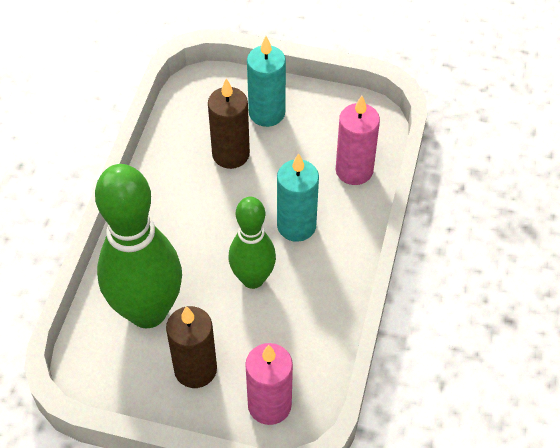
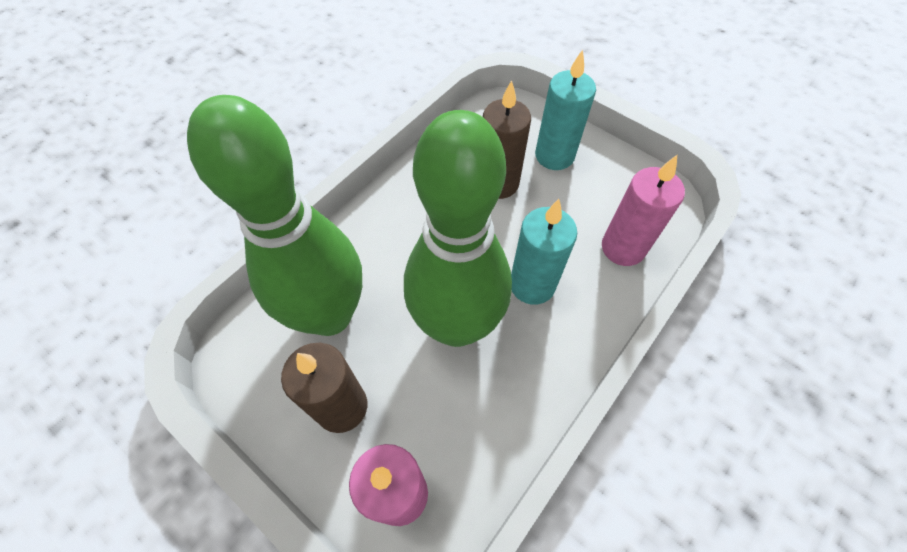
camera: 25 degrees right, 5 degrees up
green bowling pin [229,197,276,289] -> green bowling pin [404,110,512,347], size x1.69

